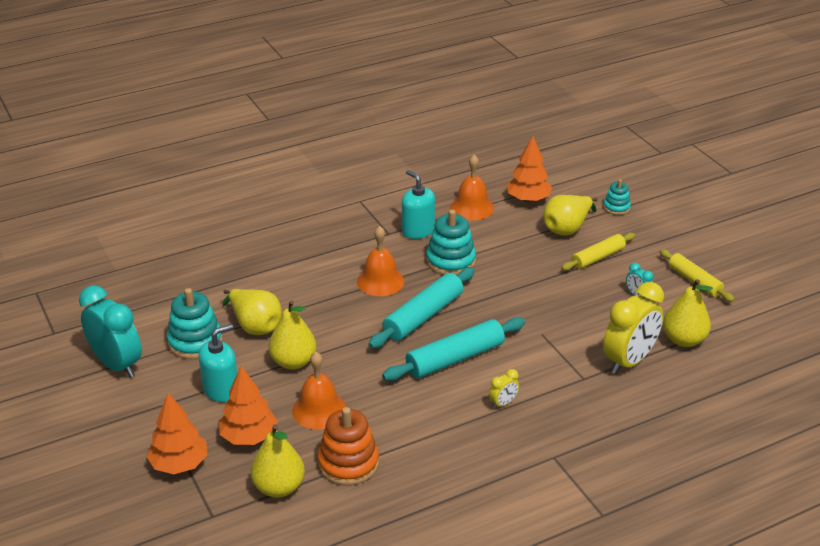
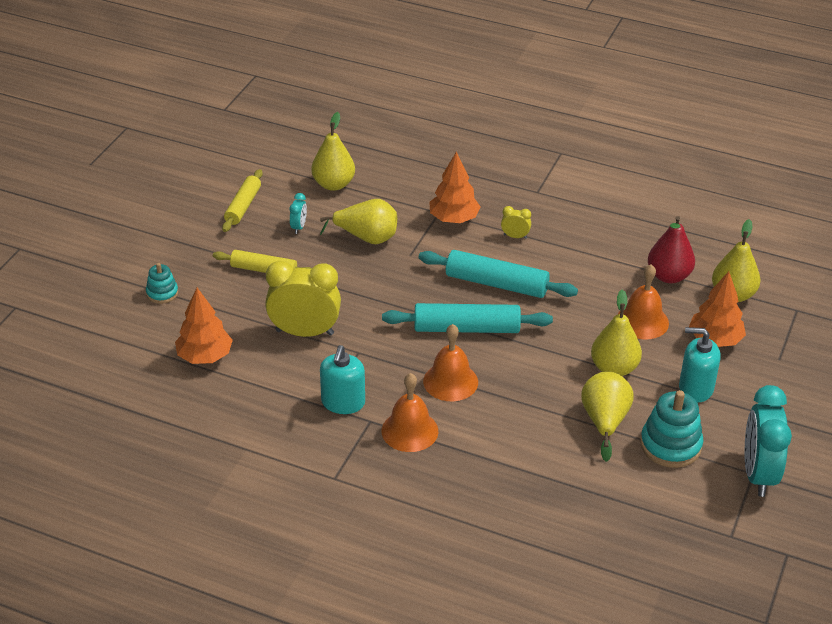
camera: 130 degrees left, 5 degrees up
orange tree [146,393,208,474] -> orange tree moved to [429,152,480,223]
orange stacking toy [318,407,379,486] -> red pear [648,216,695,283]
turquoise stacking toy [426,210,476,275] -> none
orange bell [450,155,494,220] -> orange bell moved to [382,373,438,452]
yellow pear [543,195,598,236] -> yellow pear moved to [320,199,397,244]
yellow clock [603,282,664,374] -> yellow clock moved to [265,261,341,337]

